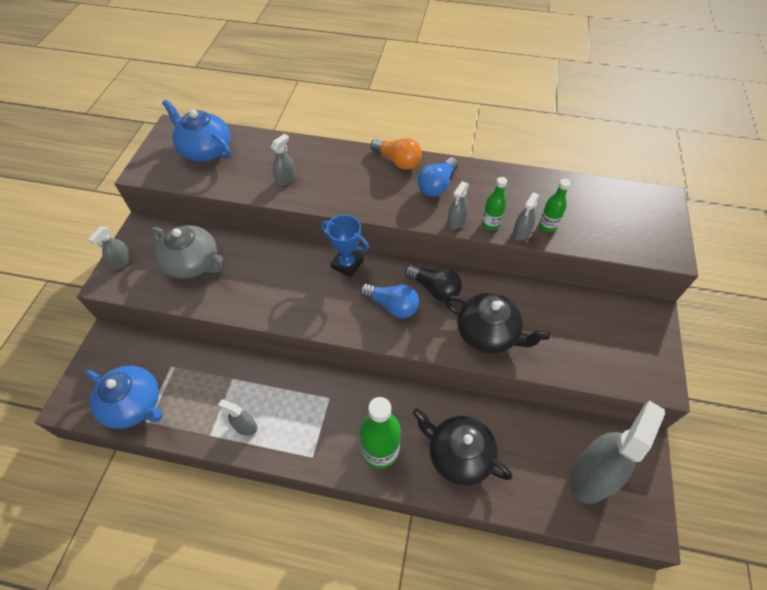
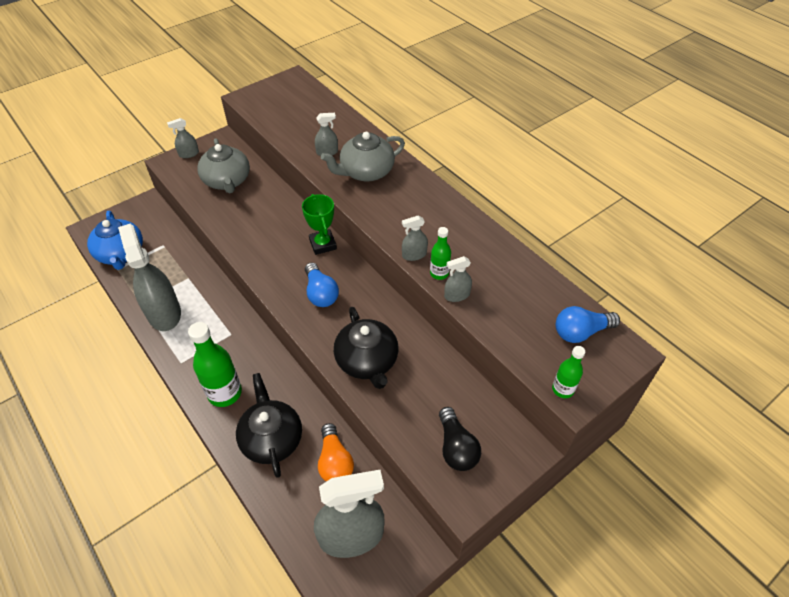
camera: 40 degrees right, 5 degrees down
blue teapot [162,99,232,162] -> none
grey spray bottle [218,399,257,436] -> grey spray bottle [118,224,181,331], size x2.21
blue trophy [321,215,369,277] -> green trophy [302,194,337,255]
orange light bulb [371,138,422,170] -> orange light bulb moved to [318,423,354,482]
black light bulb [405,264,462,302] -> black light bulb moved to [439,407,481,471]
blue light bulb [418,158,458,197] -> blue light bulb moved to [556,306,620,343]
green bottle [539,179,571,232] -> green bottle moved to [552,346,585,398]
none -> grey teapot [321,132,405,182]

